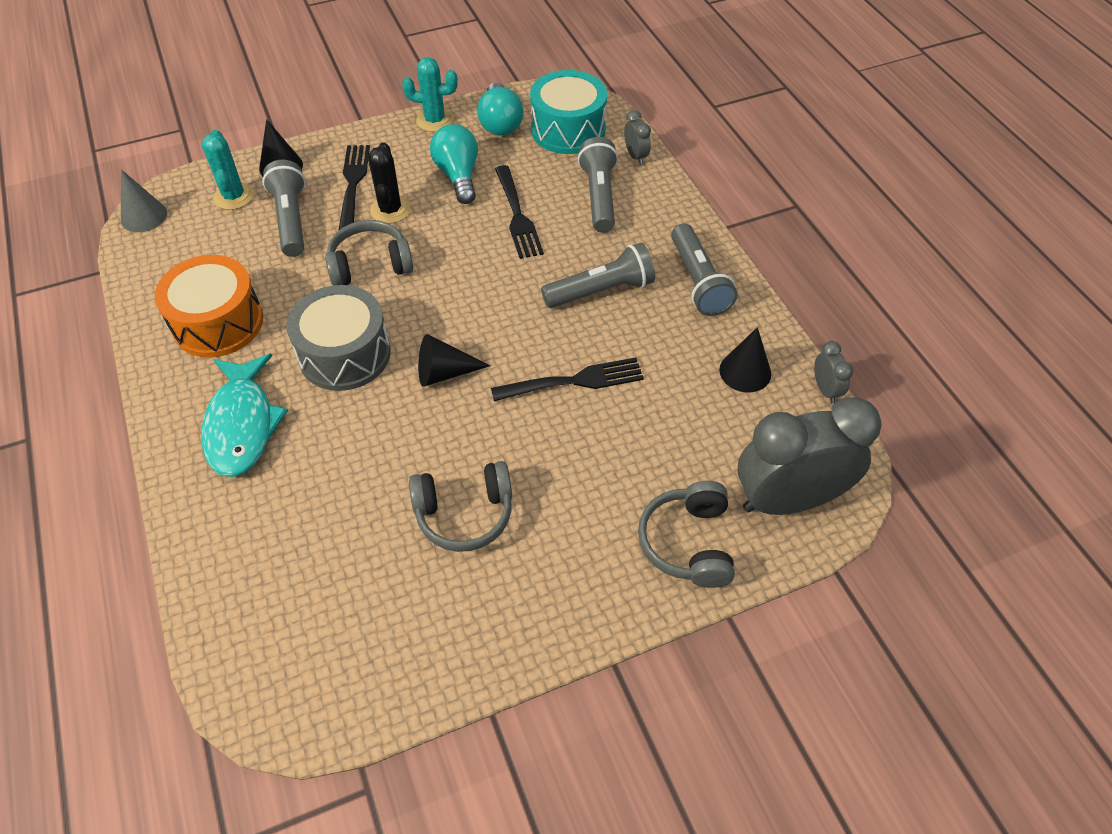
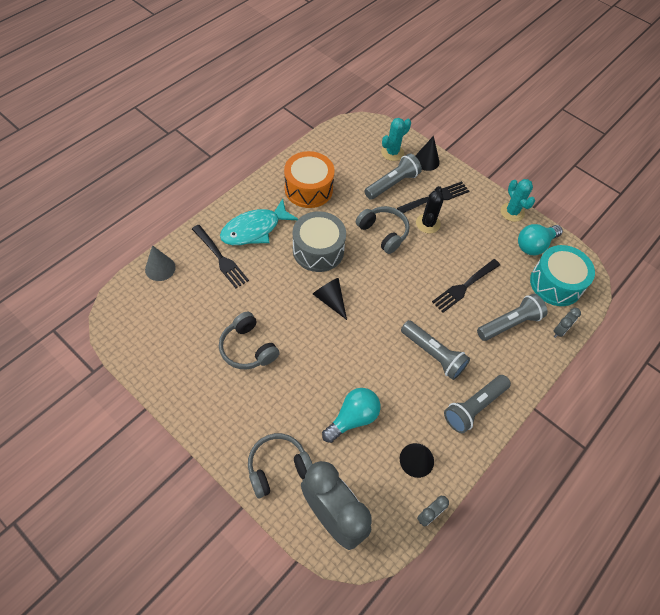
camera: 60 degrees right, 5 degrees up
grey cone [121,169,167,232] -> grey cone moved to [145,245,176,281]
black cactus [368,142,411,224] -> black cactus turned 45 degrees counterclockwise [416,186,444,233]
turquoise light bulb [430,124,478,204] -> turquoise light bulb moved to [322,388,381,443]
black fork [491,357,644,401] -> black fork moved to [192,225,249,288]

